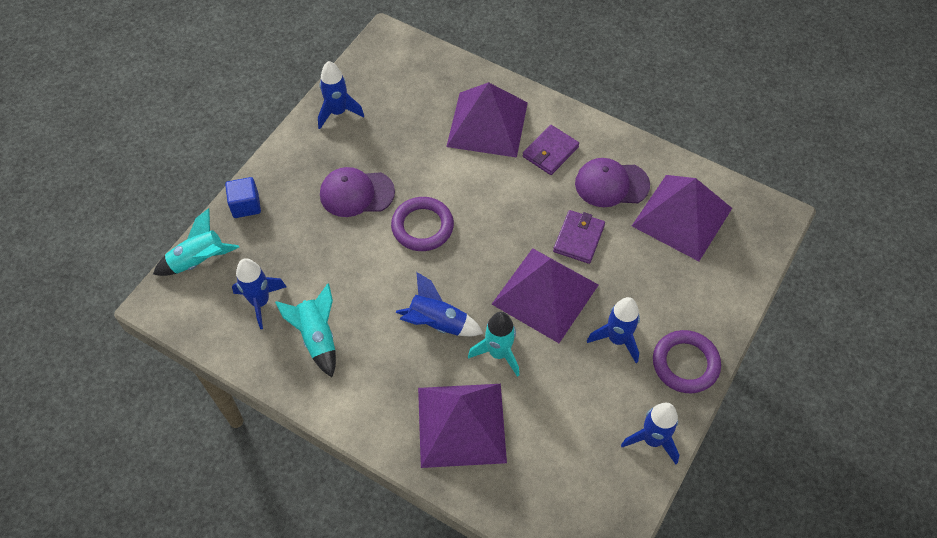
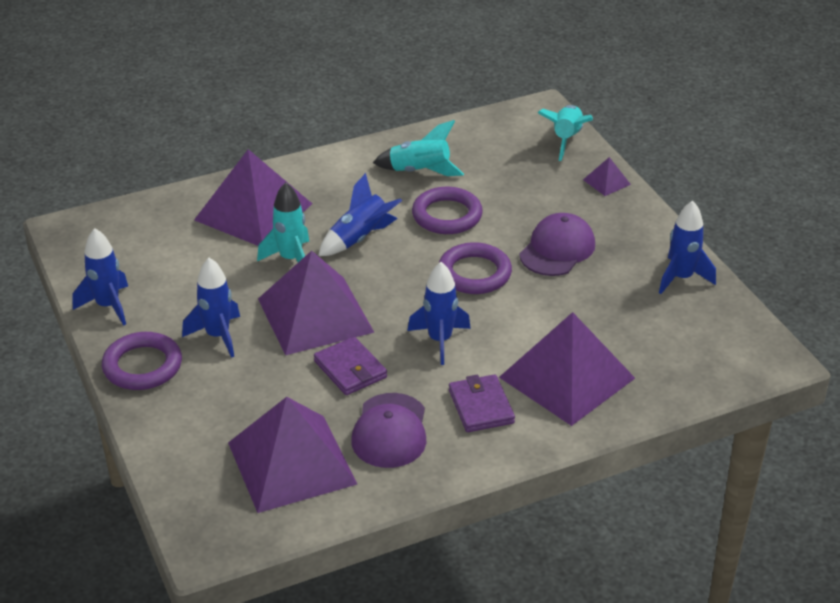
camera: 125 degrees right, 20 degrees down
blue cube [225,177,261,218] -> purple pyramid [583,157,631,196]
blue rocket [232,258,286,329] -> blue rocket moved to [408,262,471,365]
purple cap [575,158,650,207] -> purple cap turned 150 degrees clockwise [351,393,426,468]
none -> purple ring [412,187,483,234]

